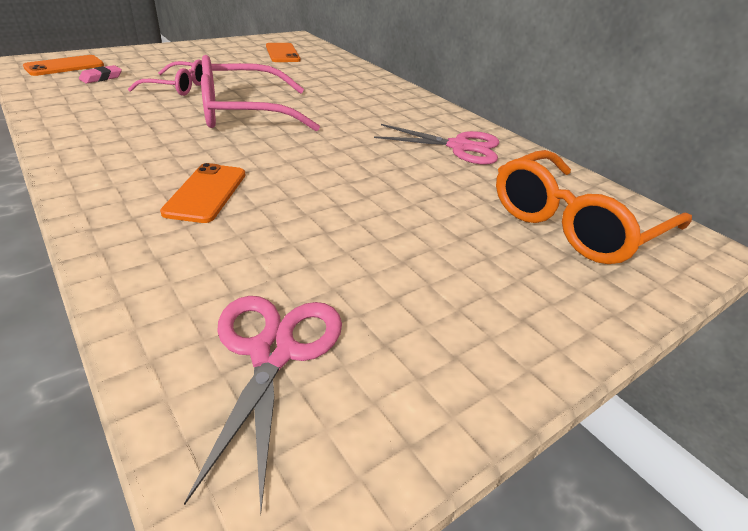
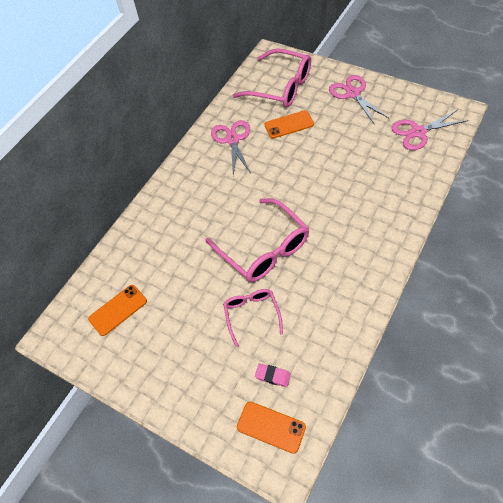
camera: 105 degrees left, 20 degrees up
orange phone [160,163,245,223] -> orange phone moved to [265,110,314,139]
orange glasses [496,150,692,264] -> pink glasses [232,49,311,107]
none -> pink scissors [329,75,389,125]

